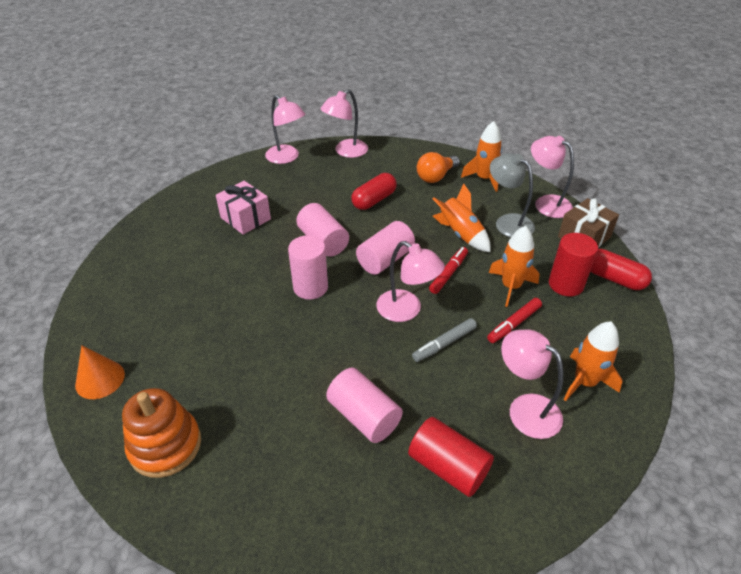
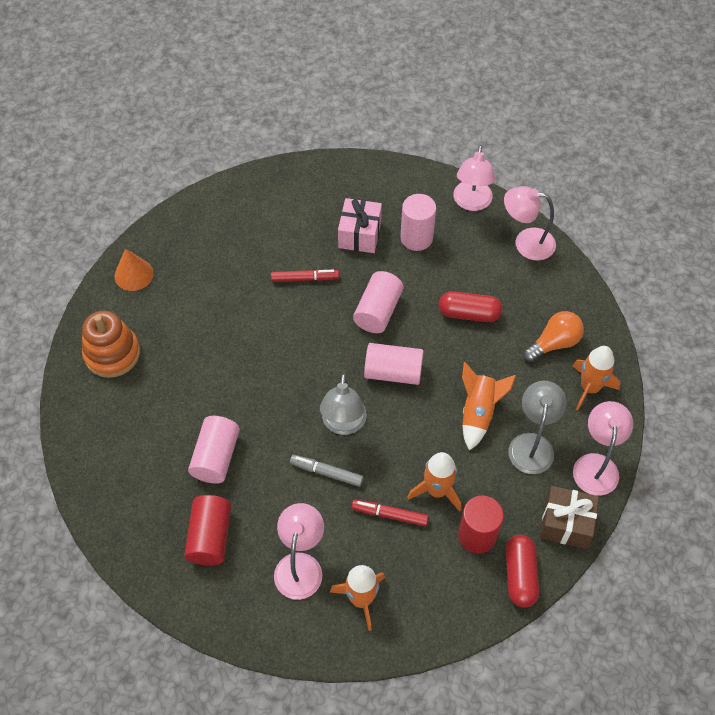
camera: 55 degrees right, 15 degrees up
pink cylinder [288,235,328,300] -> pink cylinder moved to [400,194,436,251]
pink lamp [376,241,445,322] -> grey lamp [320,373,367,435]
orange light bulb [417,152,460,183] -> orange light bulb turned 135 degrees clockwise [523,311,584,362]
red marker [429,247,468,294] -> red marker moved to [271,269,339,282]

